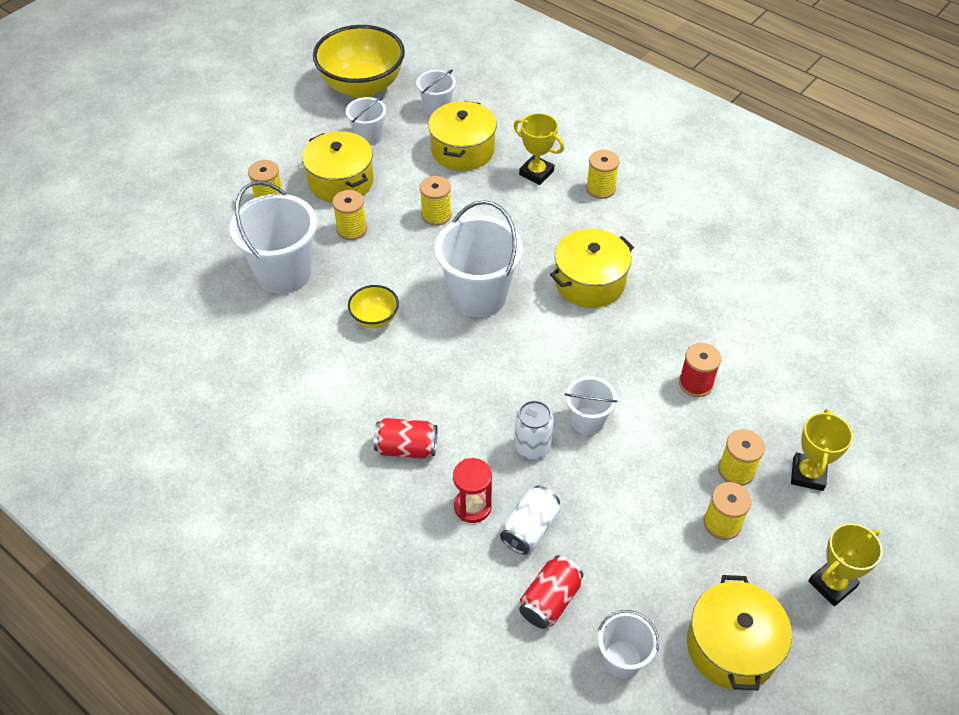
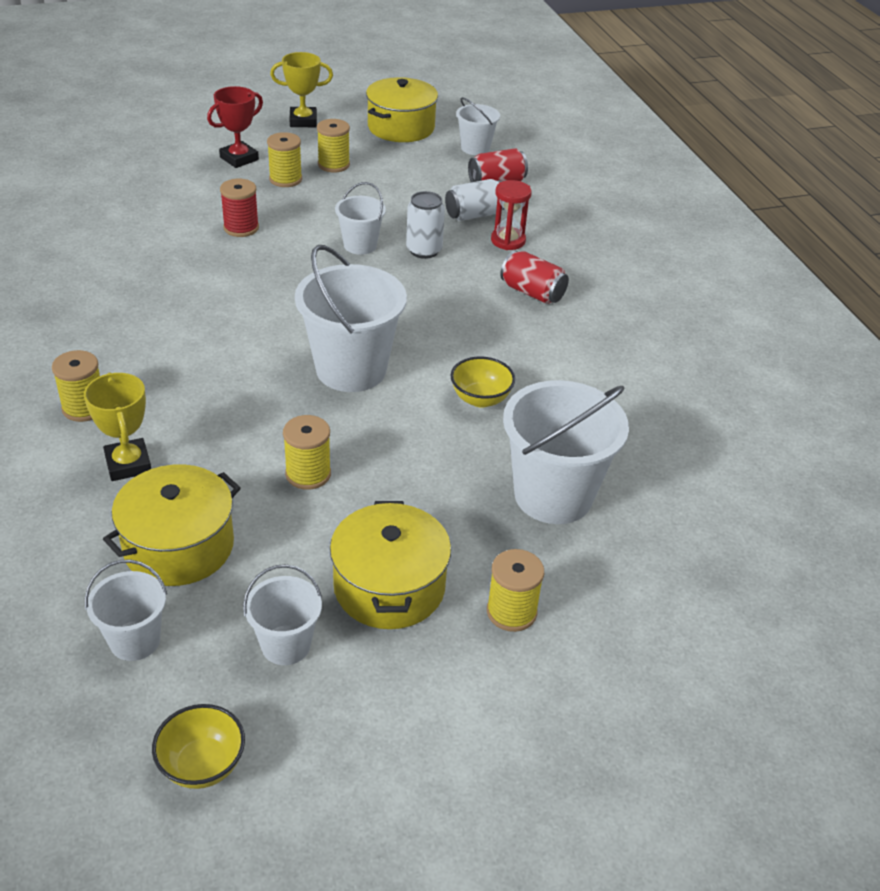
camera: 150 degrees left, 10 degrees down
yellow bowl [313,25,405,98] -> yellow bowl [152,704,245,789], size x0.46
yellow spool [332,190,367,240] -> none
yellow pot [550,229,634,308] -> none
yellow trophy [791,409,853,491] -> red trophy [207,86,263,168]

